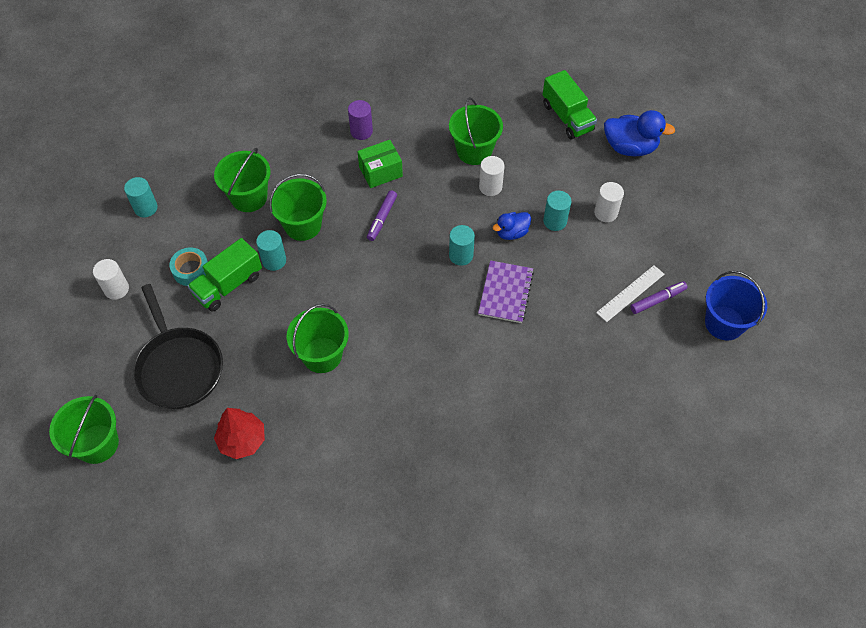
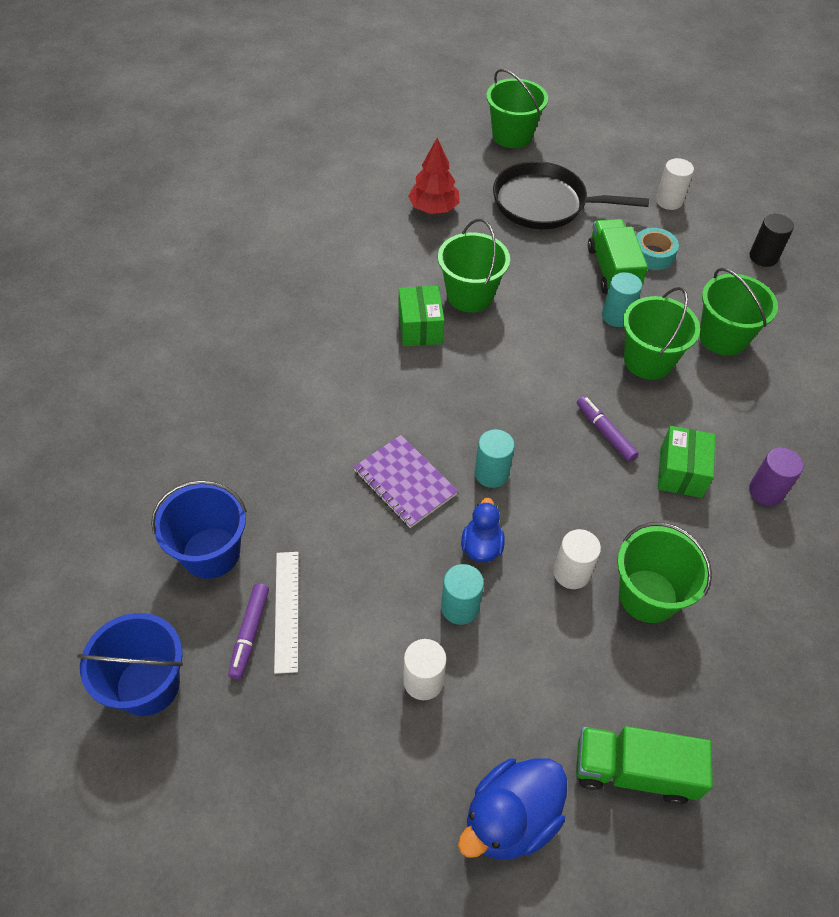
camera: 125 degrees right, 5 degrees down
turquoise cylinder [124,177,158,217] -> black cylinder [750,214,794,267]
none -> blue bucket [151,480,247,579]
none -> green box [399,286,444,346]

